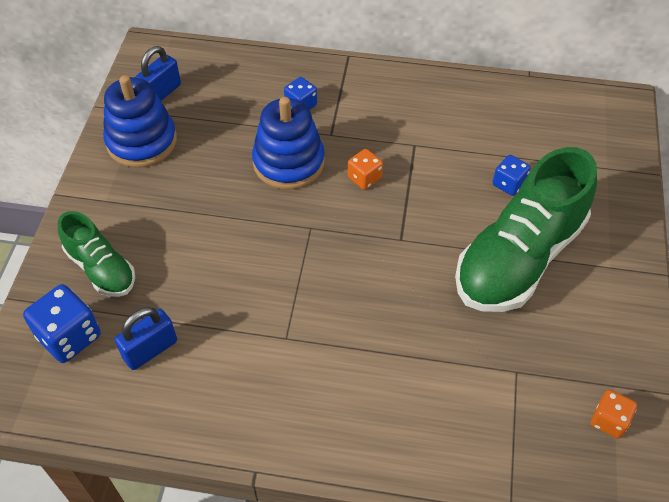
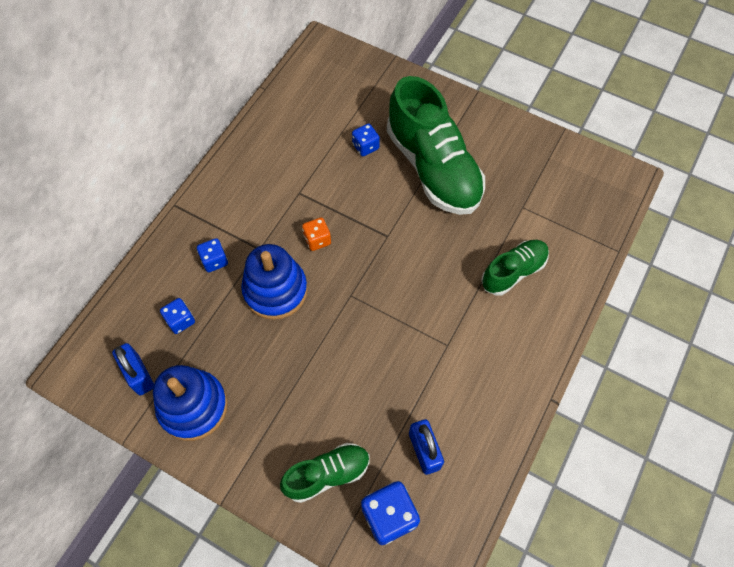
camera: 70 degrees left, 10 degrees up
orange dice [591,390,637,439] -> none
none -> blue dice [160,298,195,334]
none -> green shoe [482,240,549,296]

